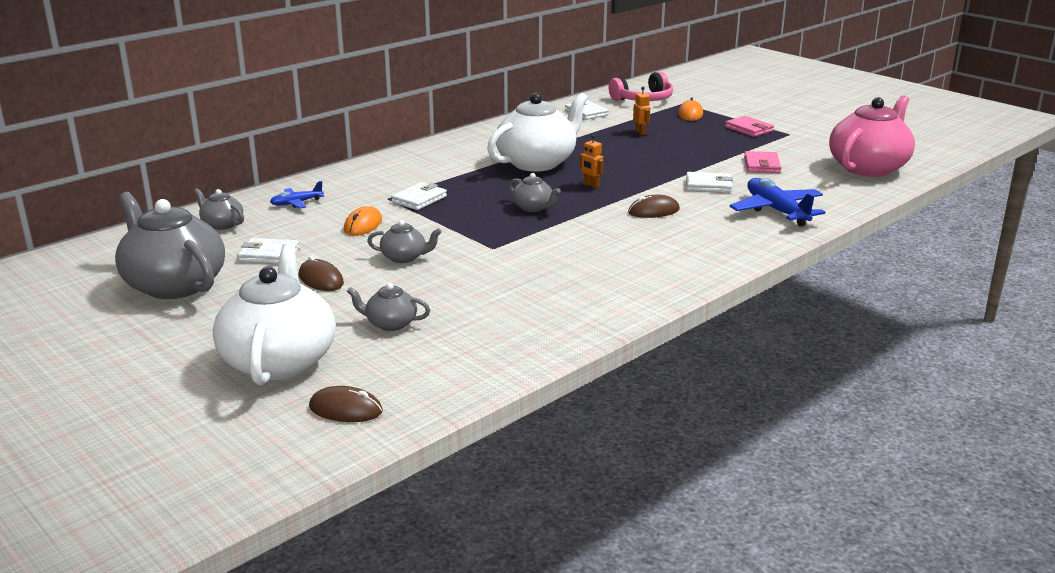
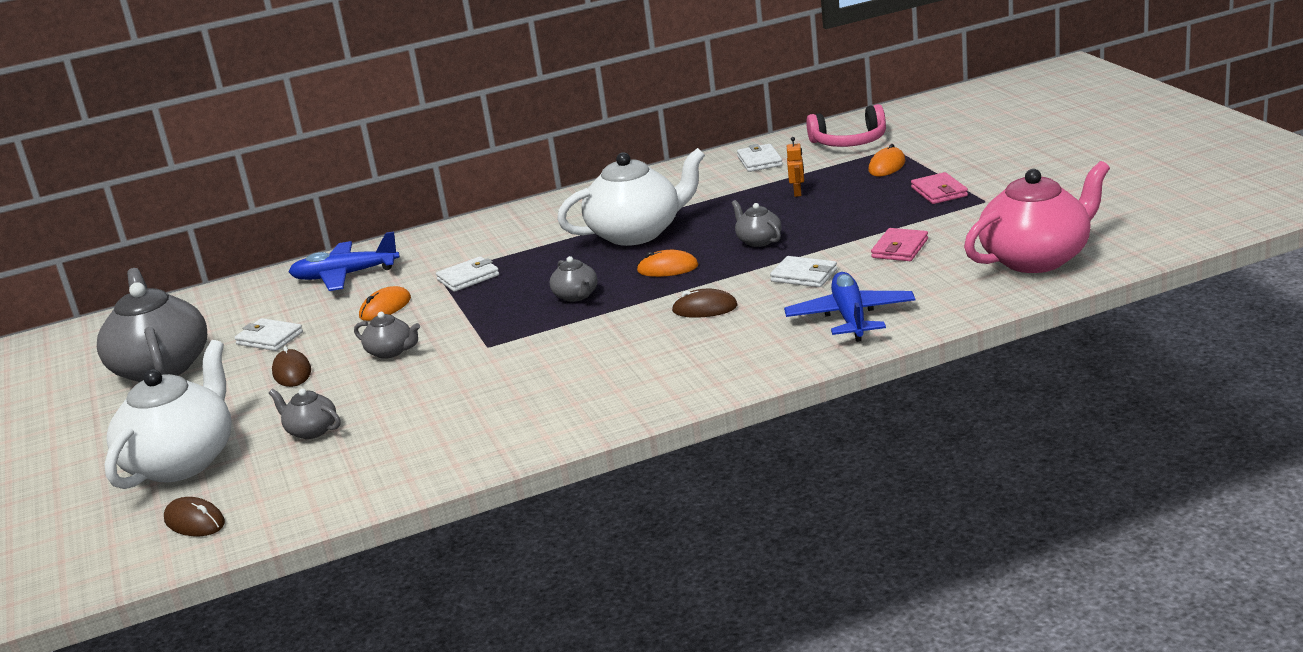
camera: 25 degrees right, 0 degrees up
grey teapot [194,188,244,230] -> grey teapot moved to [732,200,781,247]
blue plane [270,181,324,209] -> blue plane [289,231,400,291], size x1.86
orange robot [580,134,604,188] -> orange mouse [637,250,698,277]

